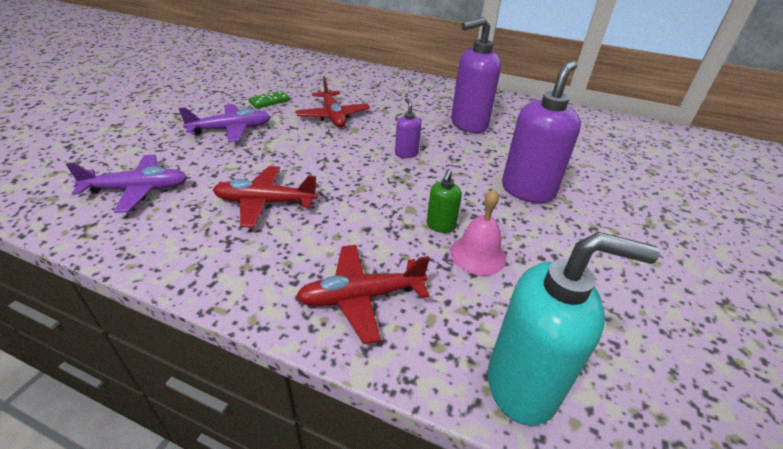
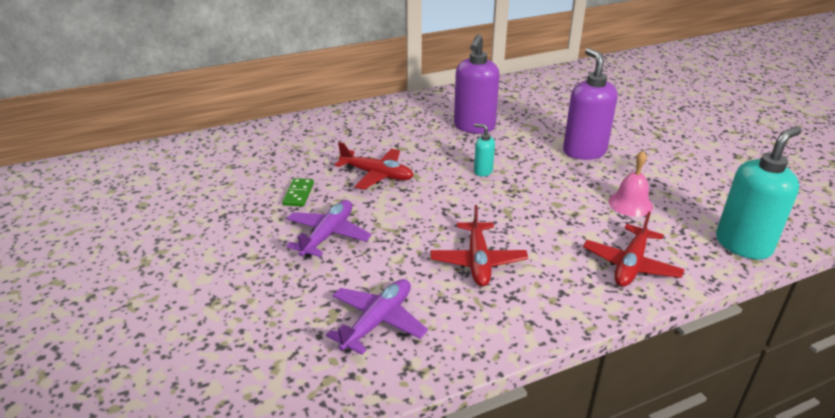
camera: 45 degrees left, 5 degrees down
red plane [213,166,318,228] -> red plane turned 45 degrees counterclockwise [430,205,528,286]
purple soap dispenser [395,98,421,158] -> turquoise soap dispenser [474,124,495,176]
green soap dispenser [427,169,462,233] -> none

